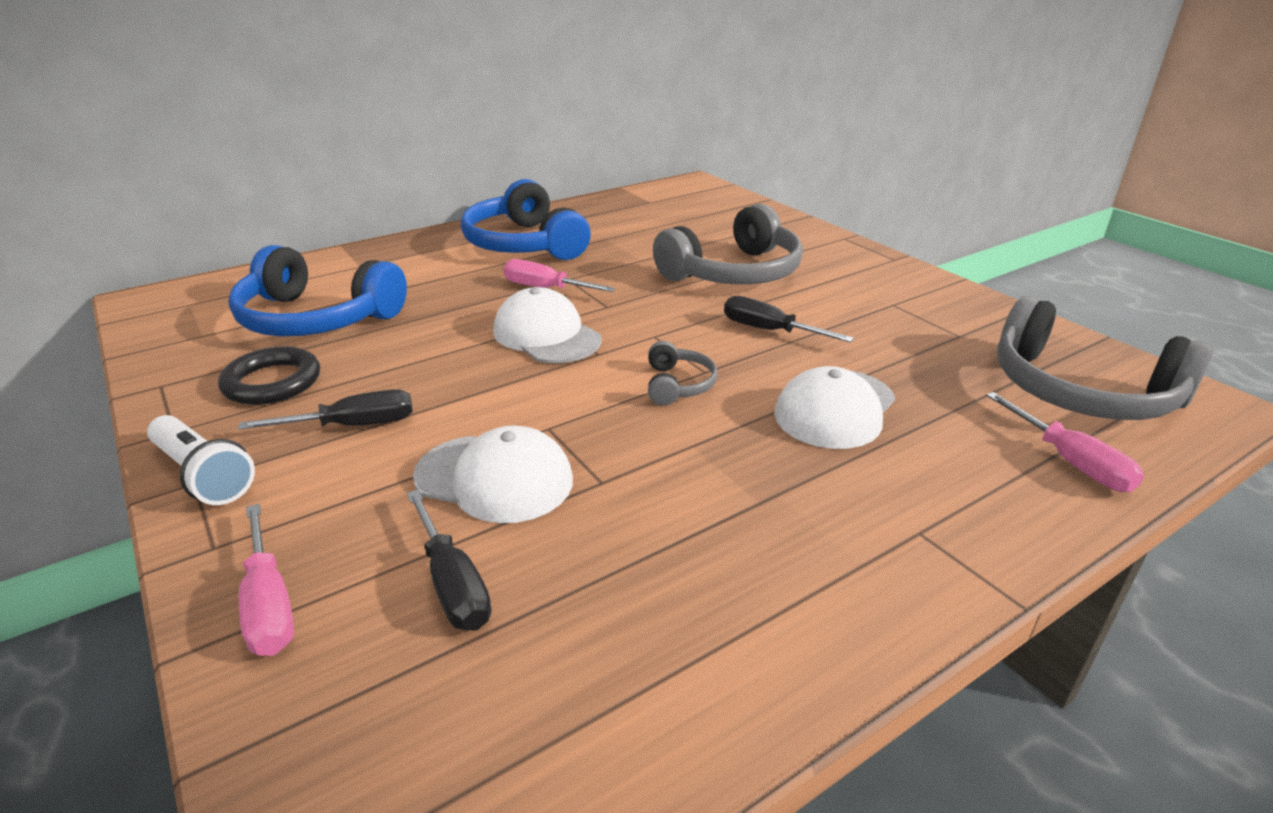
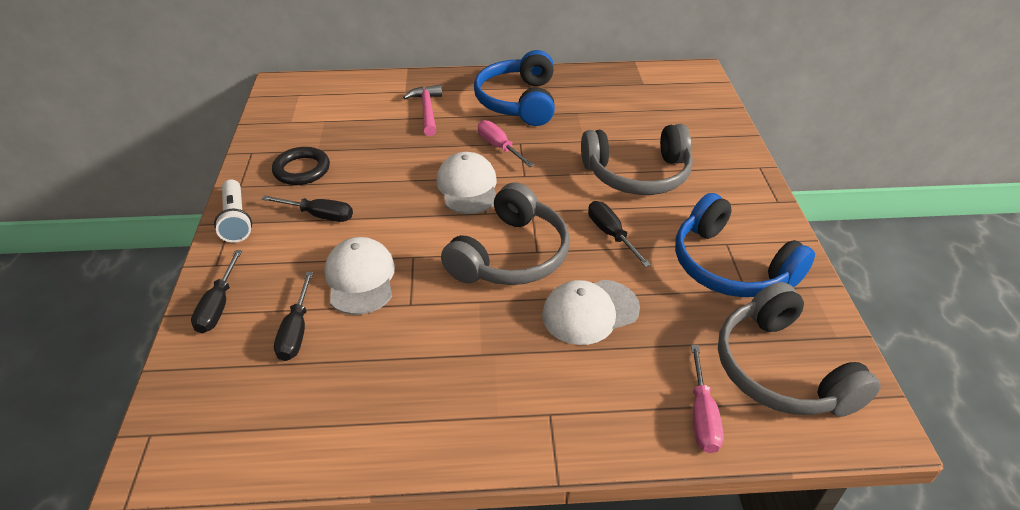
camera: 30 degrees right, 10 degrees up
blue headphones [228,245,407,336] -> blue headphones moved to [675,193,815,297]
pink screwdriver [239,504,294,656] -> black screwdriver [191,250,242,333]
white cap [413,426,573,523] -> white cap turned 150 degrees counterclockwise [324,237,395,315]
grey headphones [648,341,718,405] -> grey headphones [441,182,570,285], size x2.18
none -> pink hammer [403,85,442,136]

